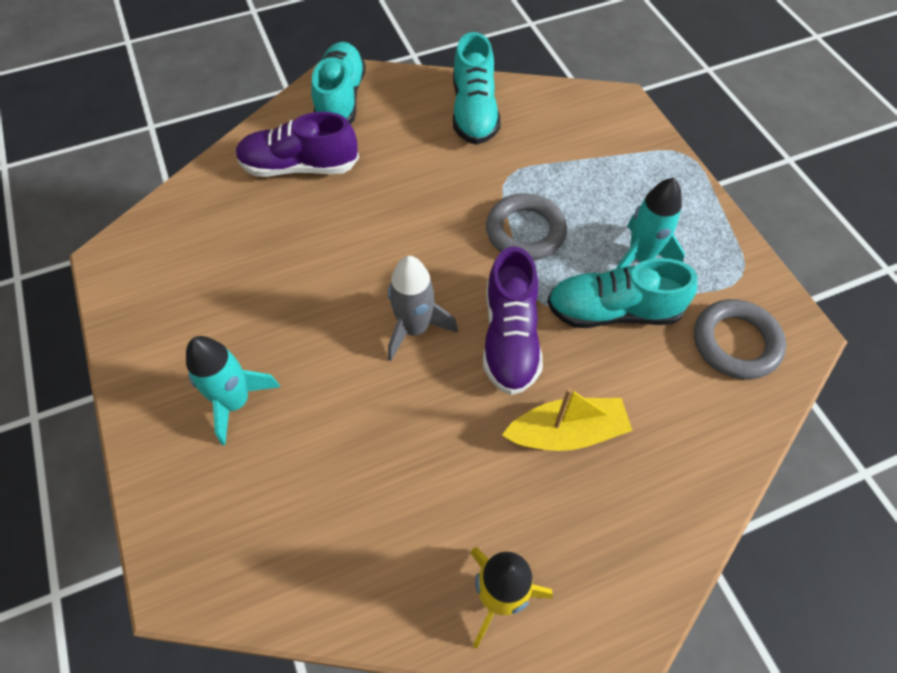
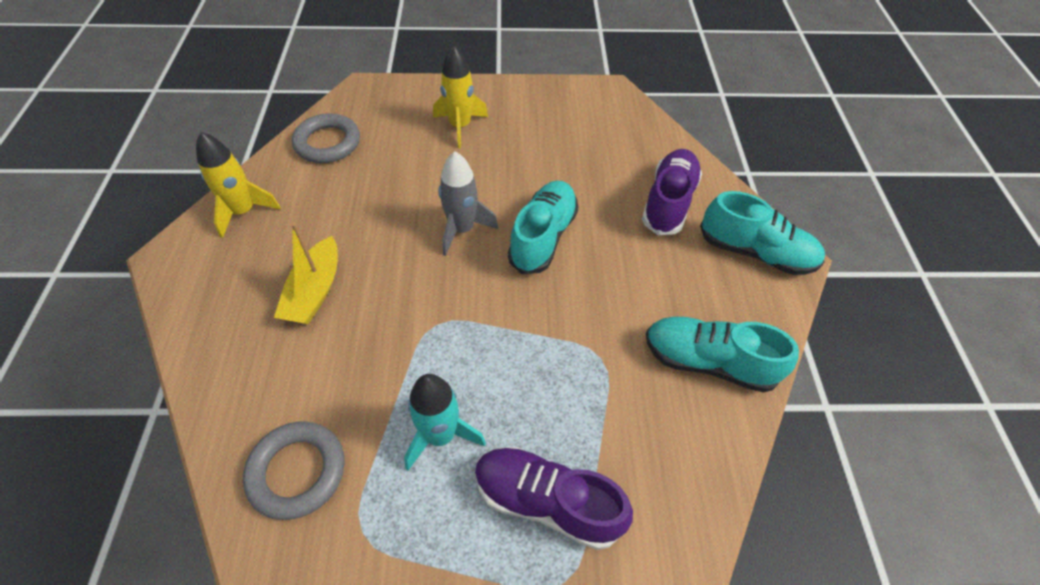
camera: 110 degrees right, 5 degrees down
turquoise rocket [186,336,280,445] -> yellow rocket [433,46,488,148]
purple shoe [483,246,543,395] -> purple shoe moved to [475,447,633,550]
grey ring [486,193,567,261] -> grey ring moved to [292,113,360,163]
turquoise shoe [547,258,697,328] -> turquoise shoe moved to [508,180,578,274]

